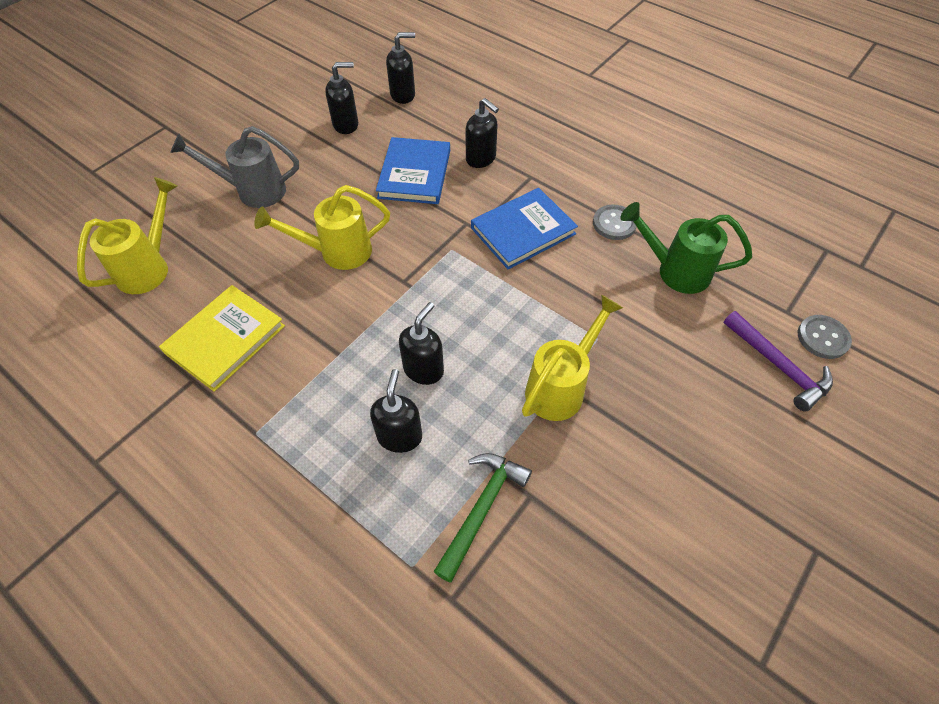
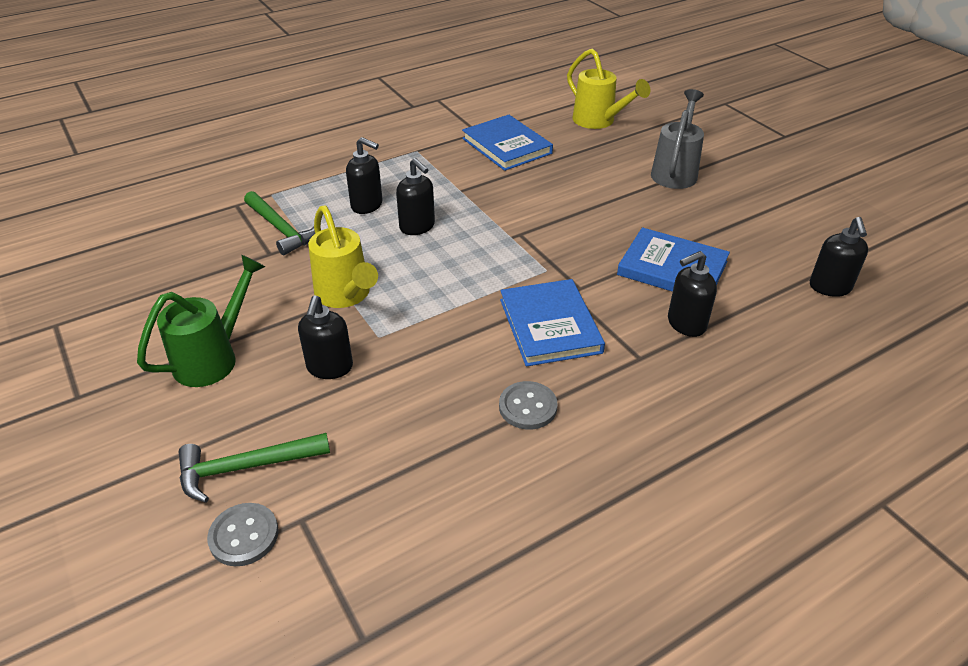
camera: 110 degrees right, 15 degrees down
yellow book [159,285,285,392] -> blue book [462,115,553,171]
yellow watering can [254,185,390,270] -> none
black soap dispenser [325,62,358,134] -> black soap dispenser moved to [298,295,353,379]
green watering can [620,202,752,294] -> green watering can moved to [137,255,265,387]
purple hammer [723,311,833,412] -> green hammer [178,433,330,503]

